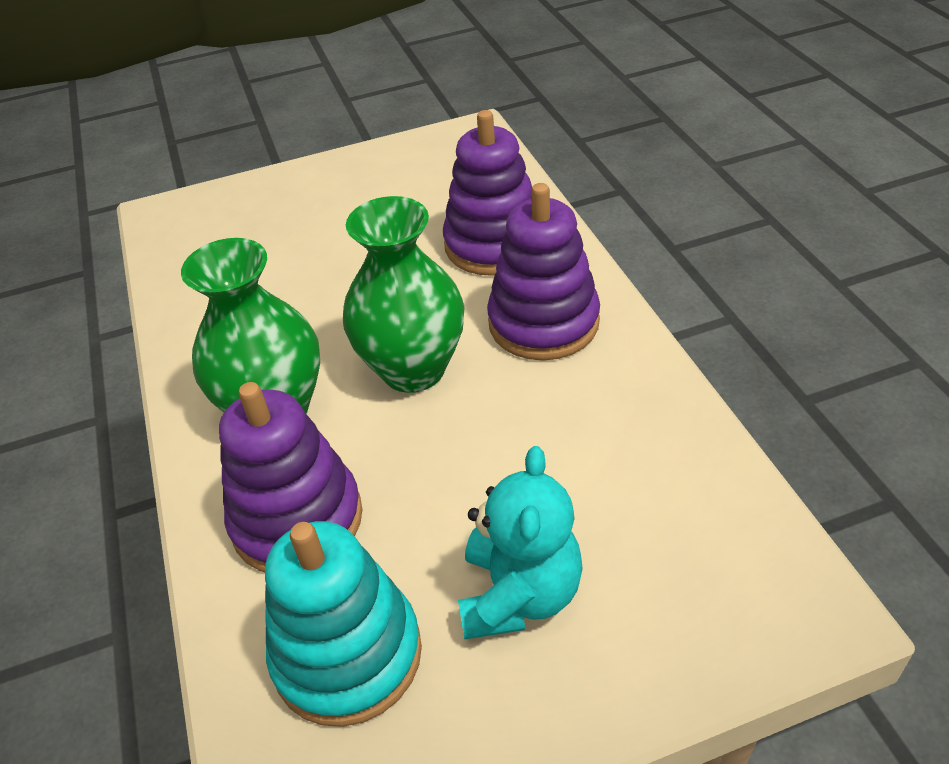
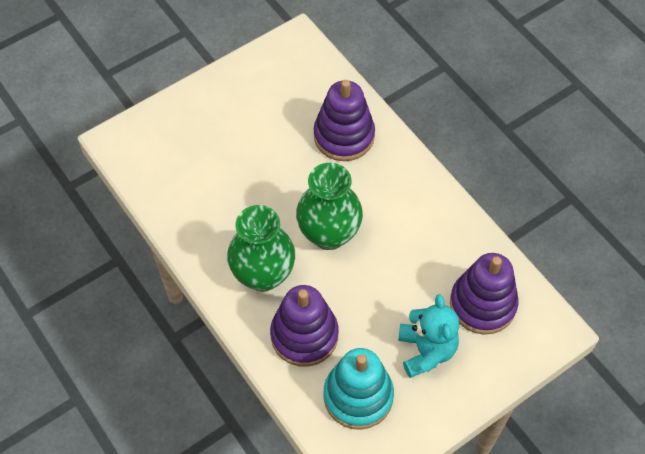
camera: 20 degrees left, 15 degrees up
purple stacking toy [487,183,600,361] -> purple stacking toy moved to [450,253,519,334]

